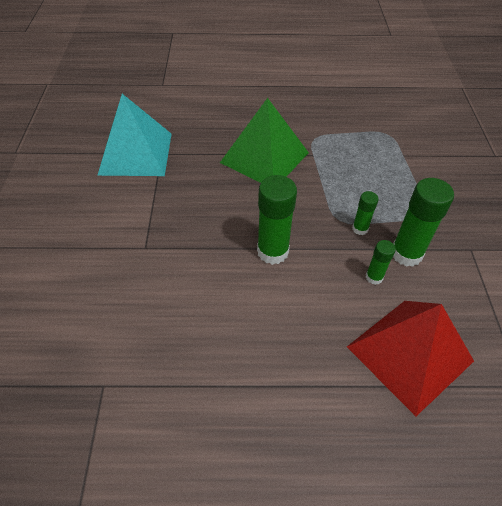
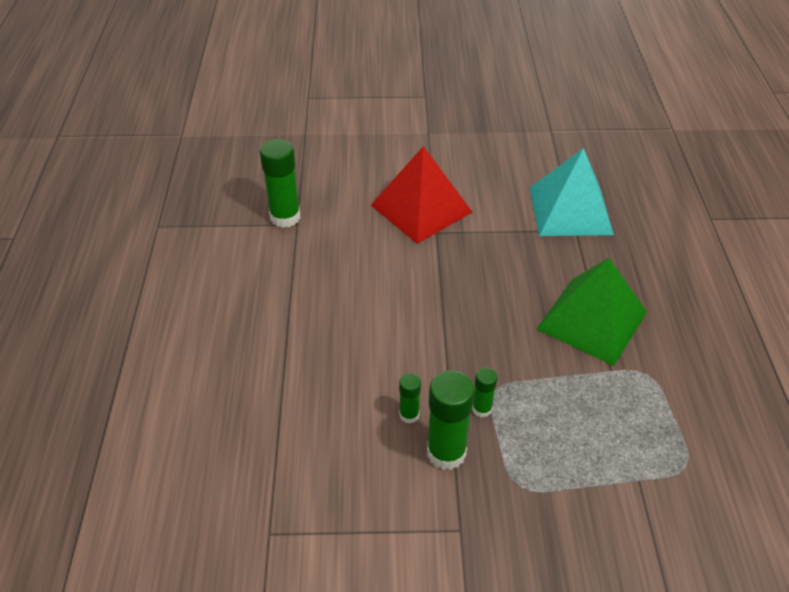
camera: 90 degrees right, 5 degrees down
green glue stick [257,175,297,265] -> green glue stick moved to [260,139,301,228]
red pyramid [347,301,474,416] -> red pyramid moved to [371,146,472,244]

